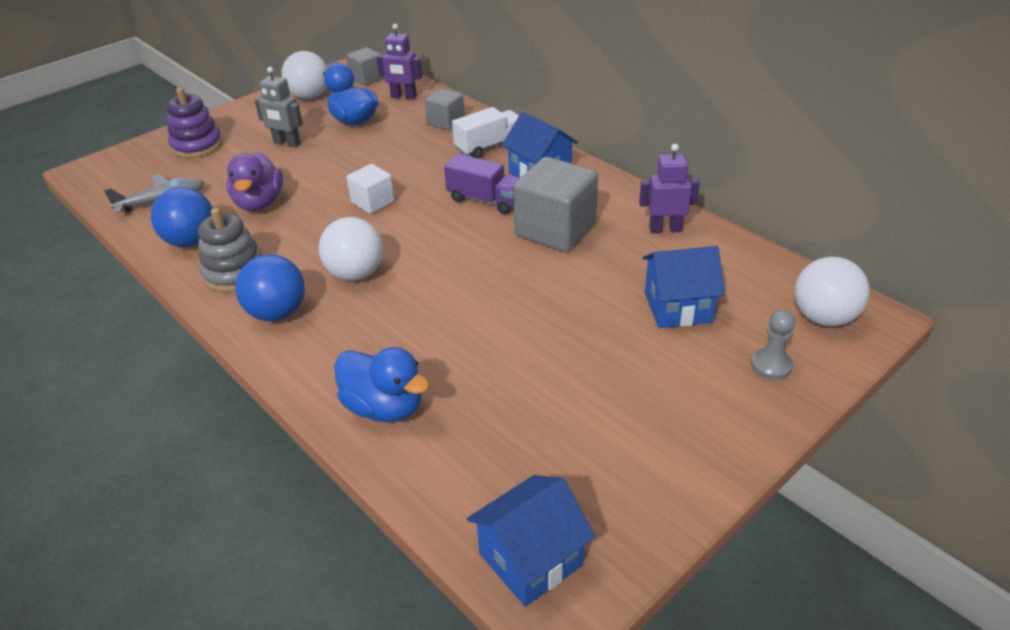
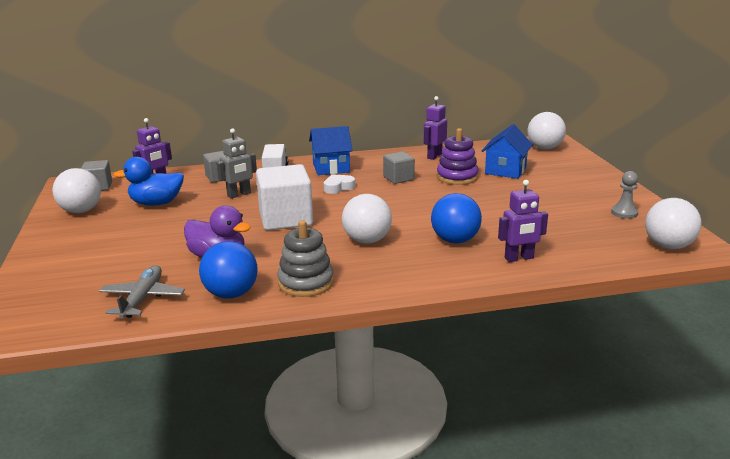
camera: 60 degrees left, 15 degrees down
purple stacking toy [166,88,223,158] -> purple stacking toy moved to [437,128,479,185]
blue ball [235,254,305,321] -> blue ball moved to [431,193,482,243]
grey robot [255,67,303,147] -> grey robot moved to [217,128,257,199]
blue duck [334,347,429,422] -> purple robot [498,180,548,262]
white cube [347,164,395,214] -> white cube [256,164,313,230], size x1.81
purple truck [444,154,520,214] -> white heart [324,174,355,194]
blue house [467,475,595,607] -> white ball [645,198,702,249]
grey cube [513,157,598,252] -> grey cube [383,151,415,184], size x0.55
grey pawn [751,310,795,380] -> grey pawn moved to [611,171,638,219]

